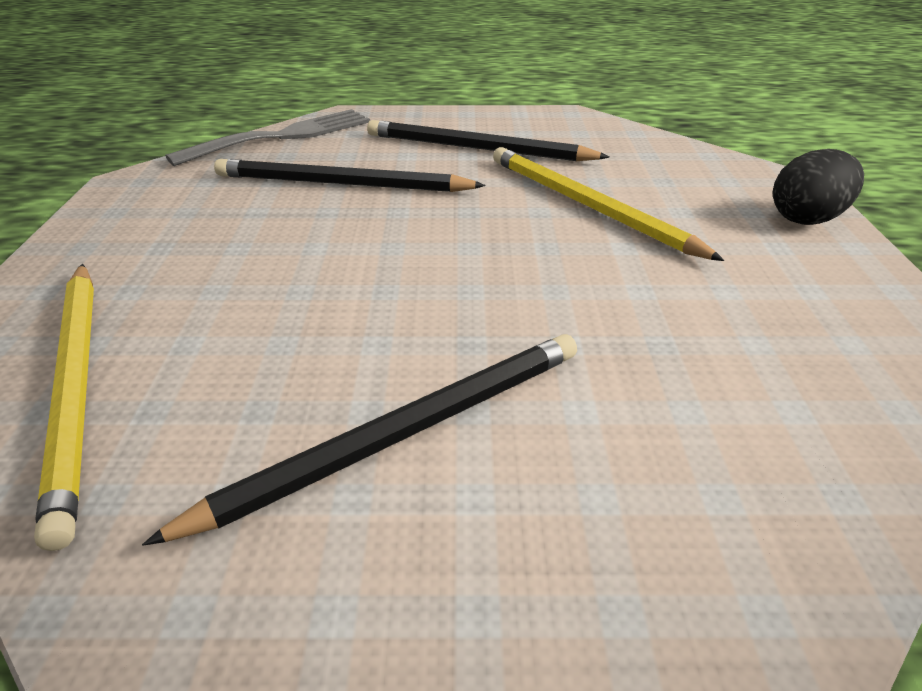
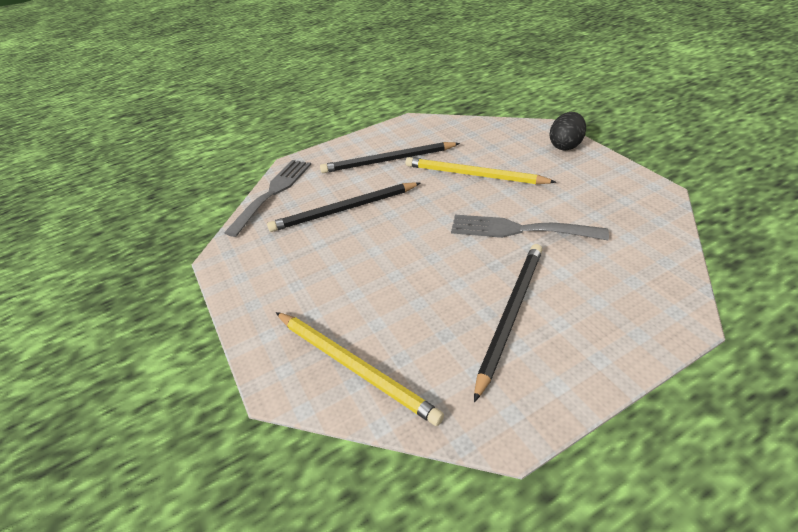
camera: 25 degrees left, 5 degrees up
none -> grey fork [451,215,609,240]

